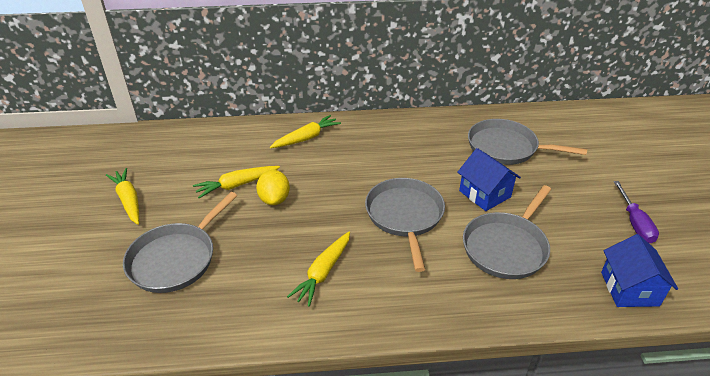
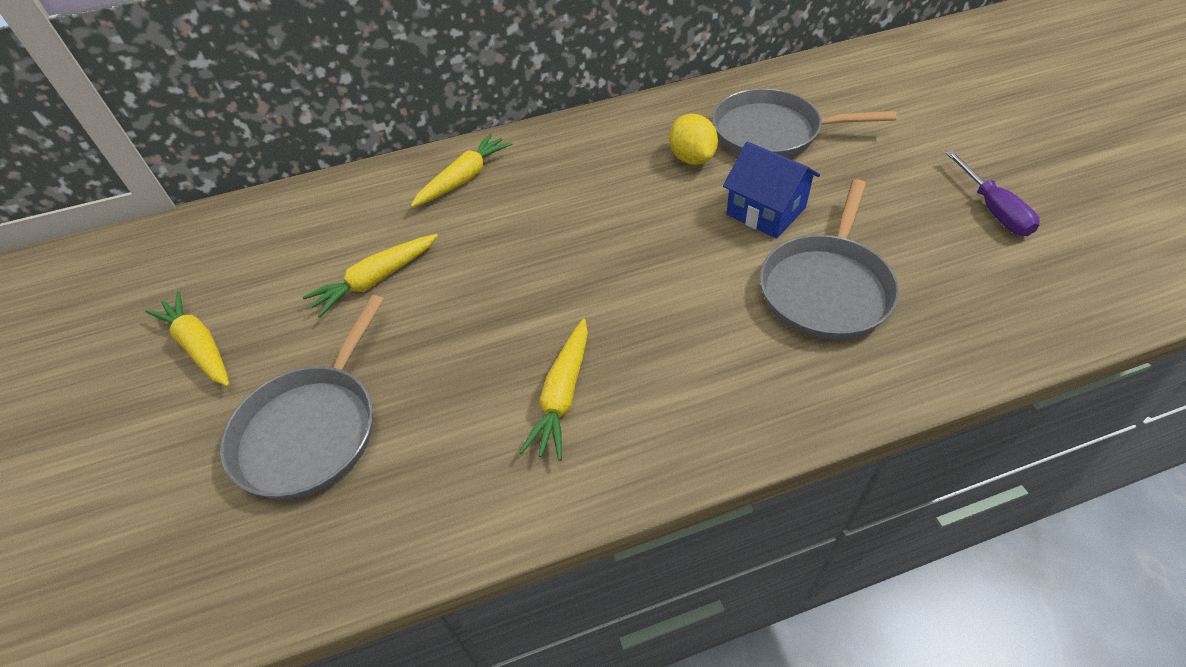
camera: 10 degrees left, 10 degrees up
yellow lemon [256,170,290,205] -> yellow lemon moved to [669,114,718,165]
grey pan [365,178,445,272] -> none
blue house [601,234,678,307] -> none

